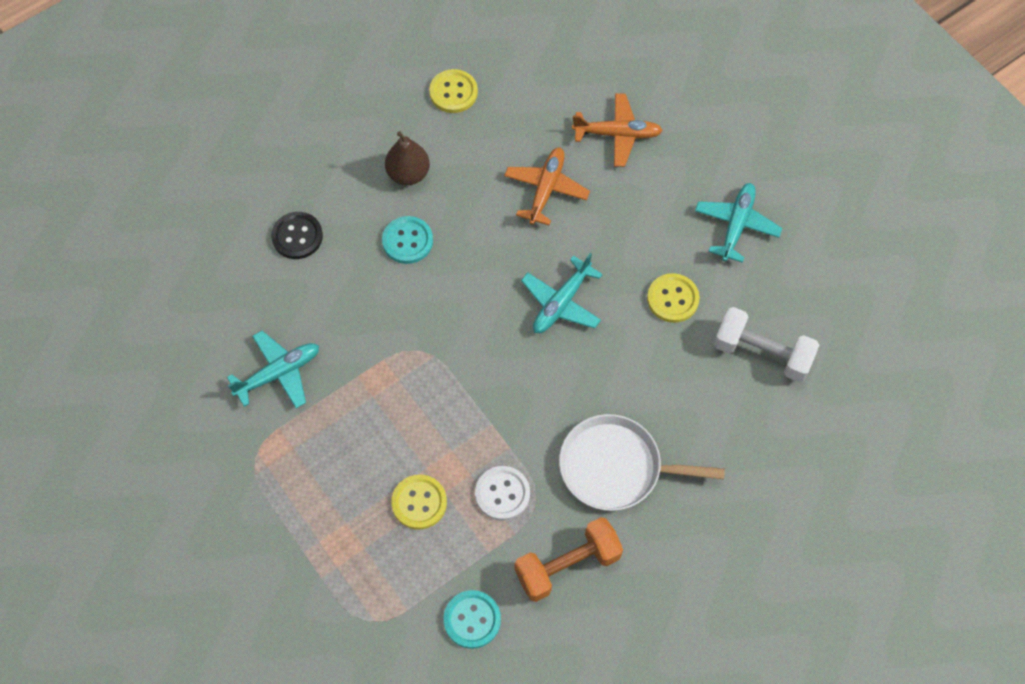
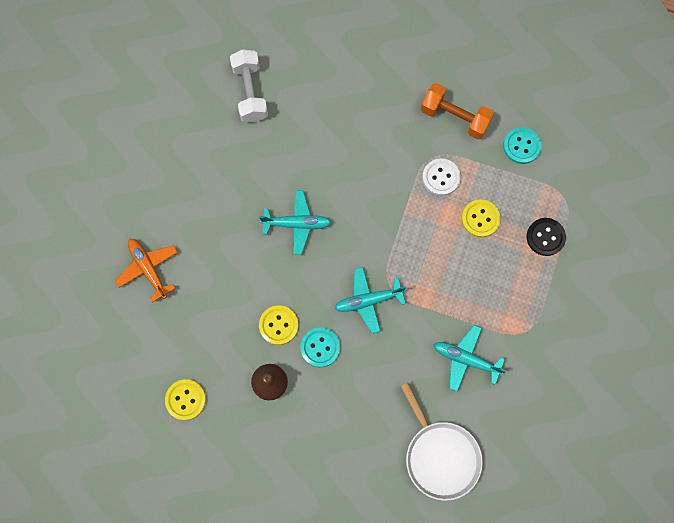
camera: 125 degrees left, 10 degrees up
black button [271,212,323,259] -> black button moved to [527,218,566,256]
orange plane [504,147,590,225] -> none
white pan [559,414,725,511] -> white pan moved to [400,383,483,501]
yellow button [647,273,700,323] -> yellow button moved to [259,305,298,345]
turquoise plane [695,183,782,263] -> turquoise plane moved to [335,267,406,334]

